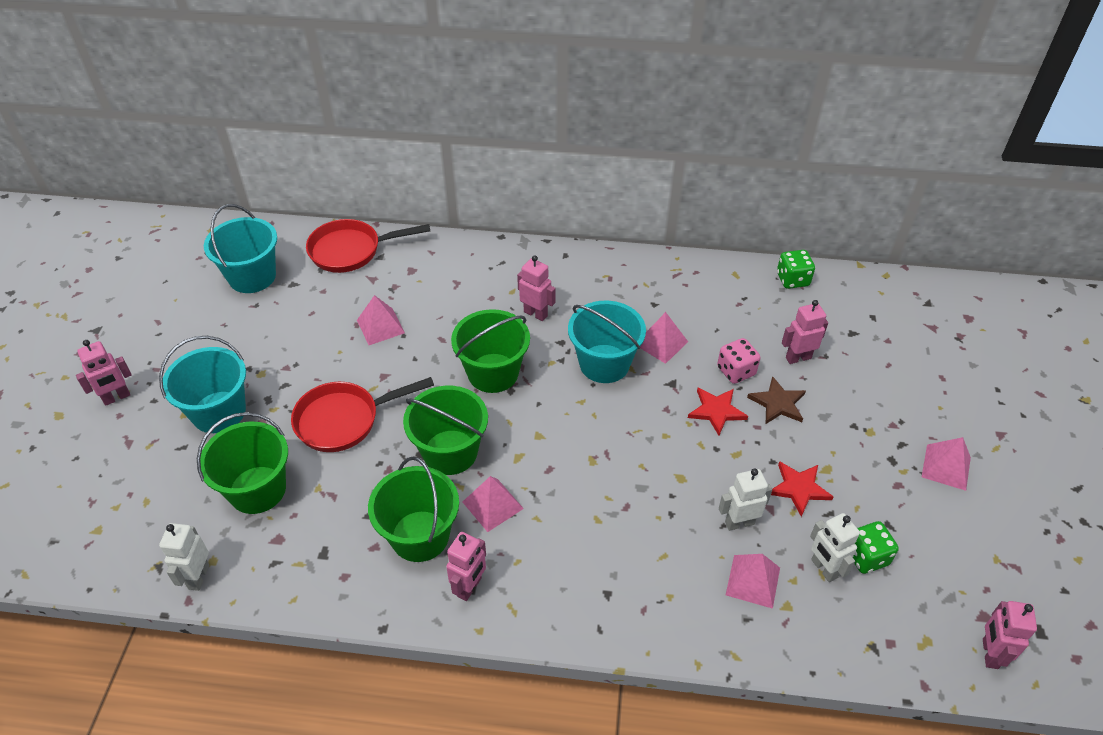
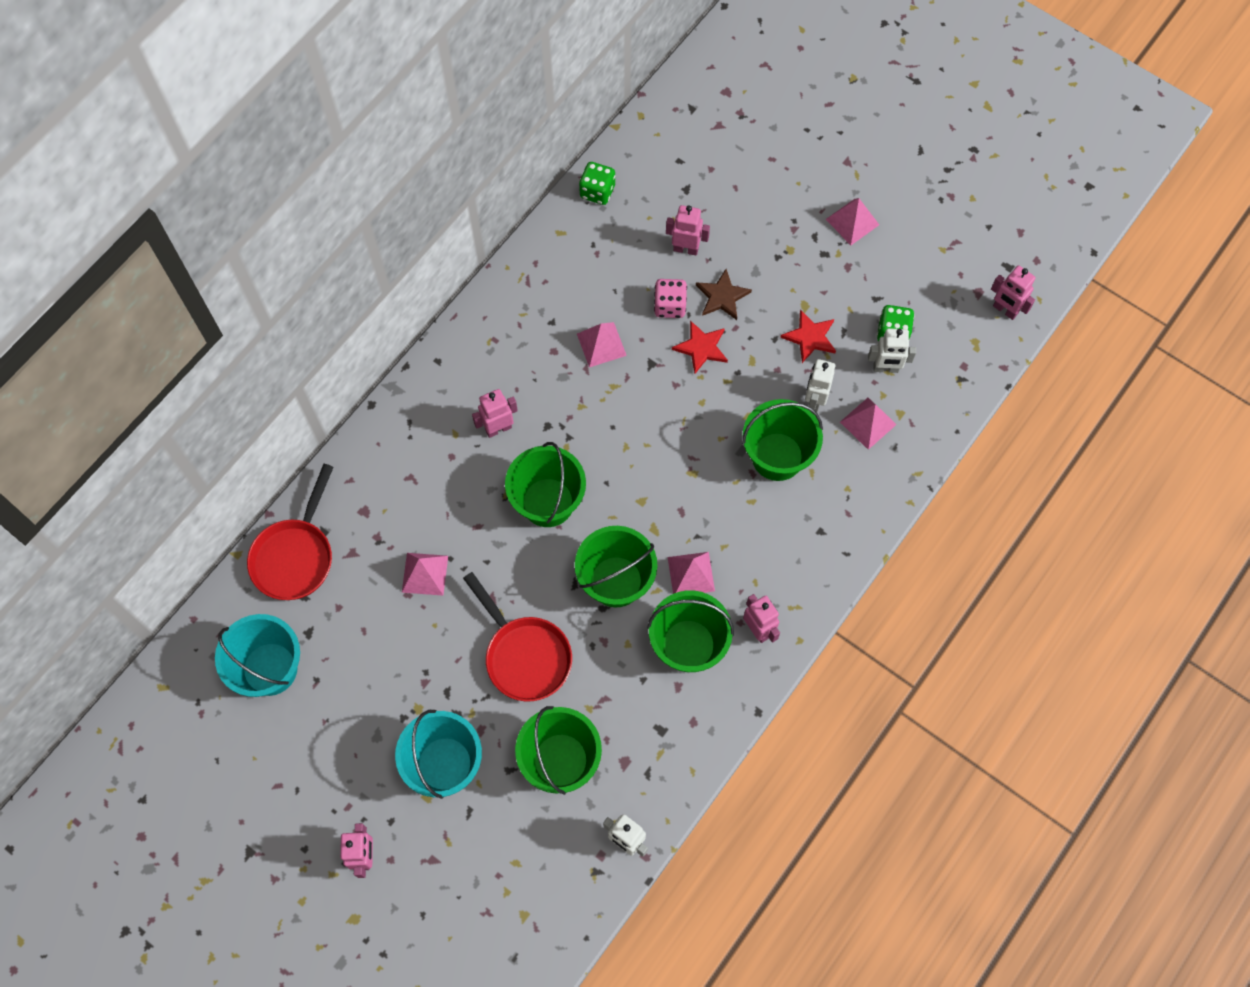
camera: 60 degrees left, 20 degrees up
red pan [291,377,434,452] -> red pan turned 45 degrees counterclockwise [463,572,572,702]
turquoise bucket [568,301,646,383] -> none
pink robot [782,300,828,364] -> pink robot turned 90 degrees clockwise [666,205,710,256]
none -> green bucket [742,399,823,481]

